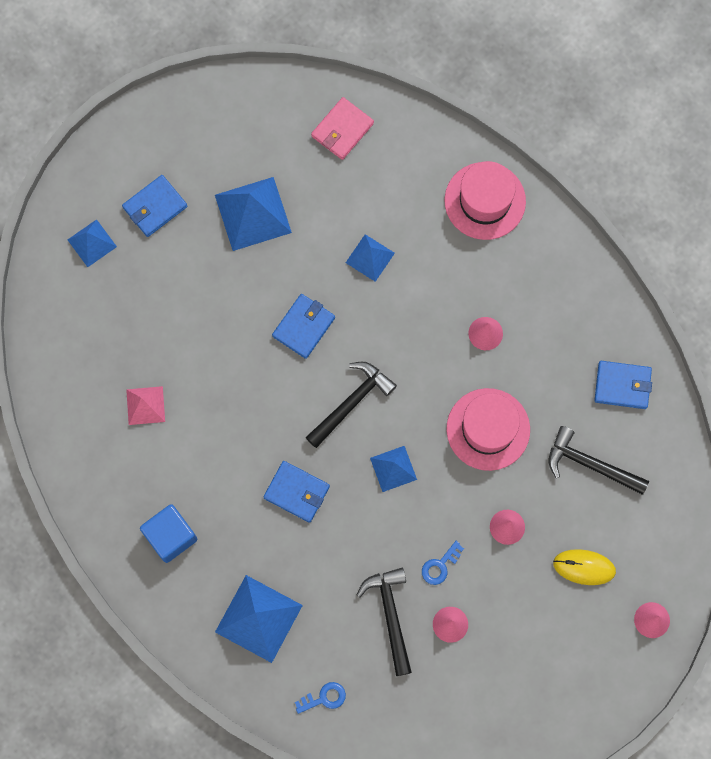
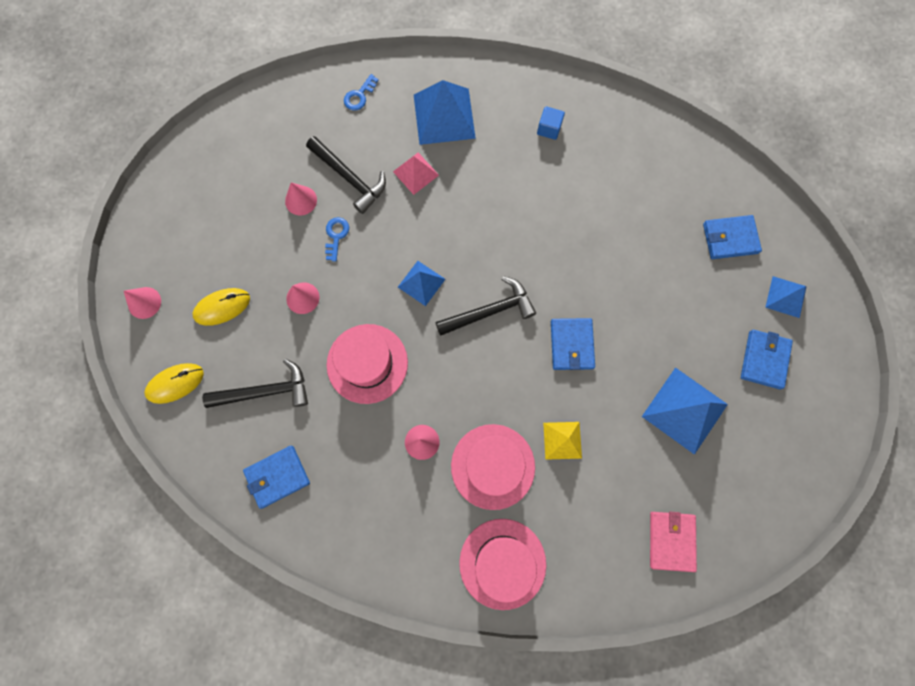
camera: 145 degrees right, 0 degrees up
pink pyramid [126,386,165,425] -> pink pyramid moved to [393,152,439,195]
blue cube [140,504,197,563] -> blue cube [537,106,565,140], size x0.59
blue wallet [264,461,330,523] -> blue wallet moved to [703,215,762,259]
black hammer [306,362,397,448] -> black hammer turned 120 degrees counterclockwise [435,276,536,336]
blue pyramid [346,234,395,282] -> yellow pyramid [543,422,582,460]
none -> yellow mouse [144,363,204,404]
none -> pink hat [451,424,535,510]

